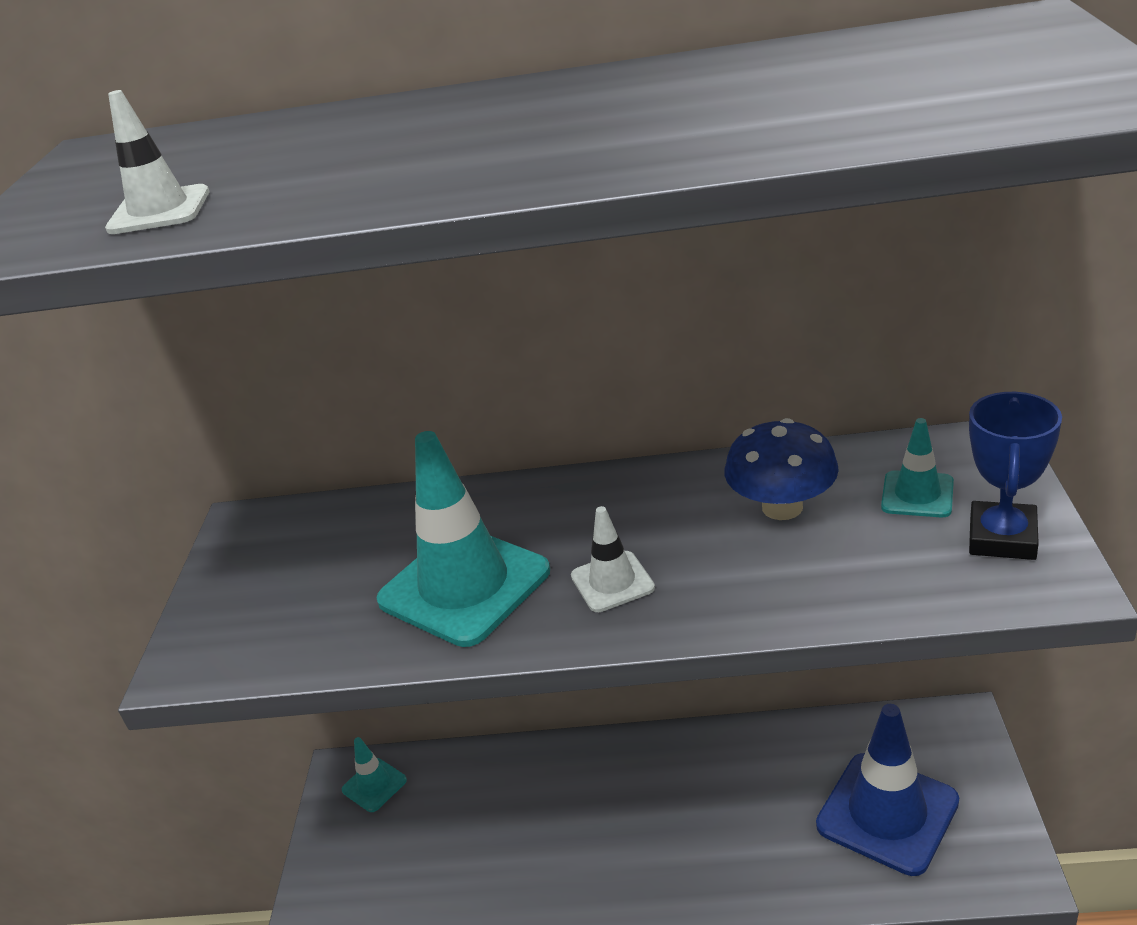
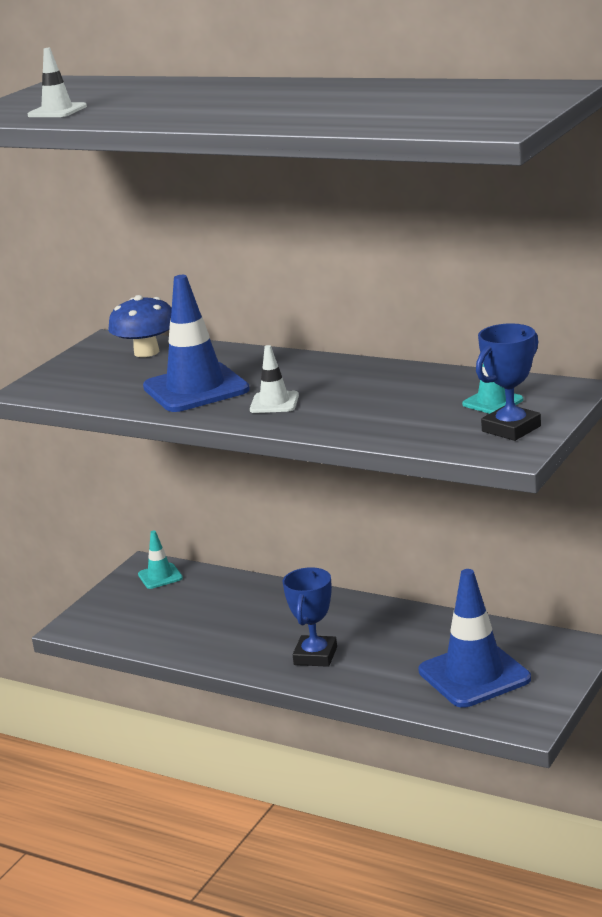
camera: 25 degrees right, 10 degrees down
turquoise traffic cone [377,431,550,647] -> blue traffic cone [143,275,250,412]
blue mushroom [725,418,839,520] -> blue mushroom moved to [108,295,172,357]
none -> blue trophy [282,567,337,667]

